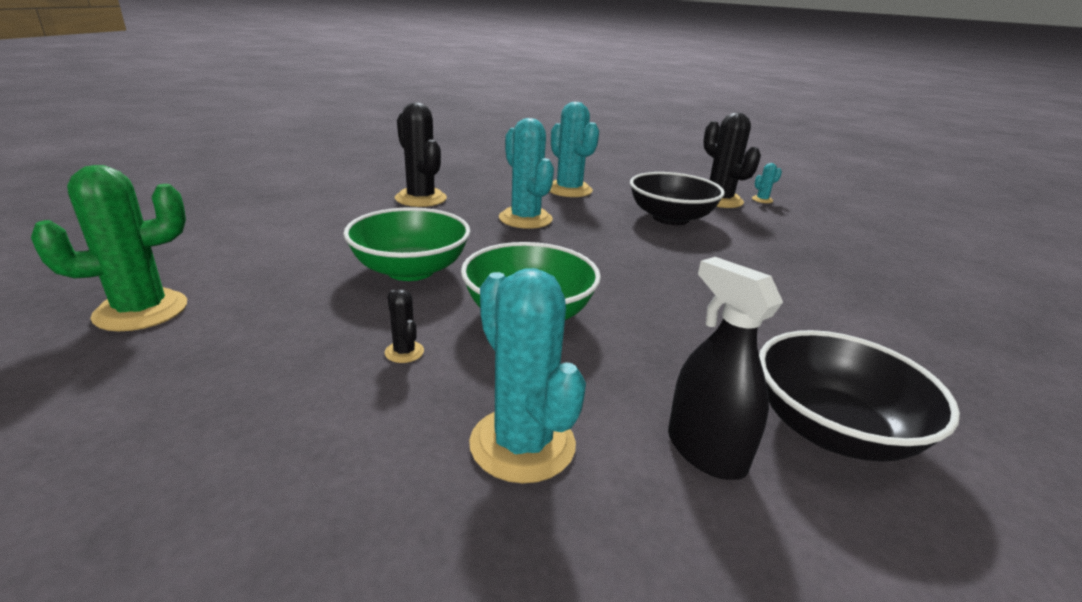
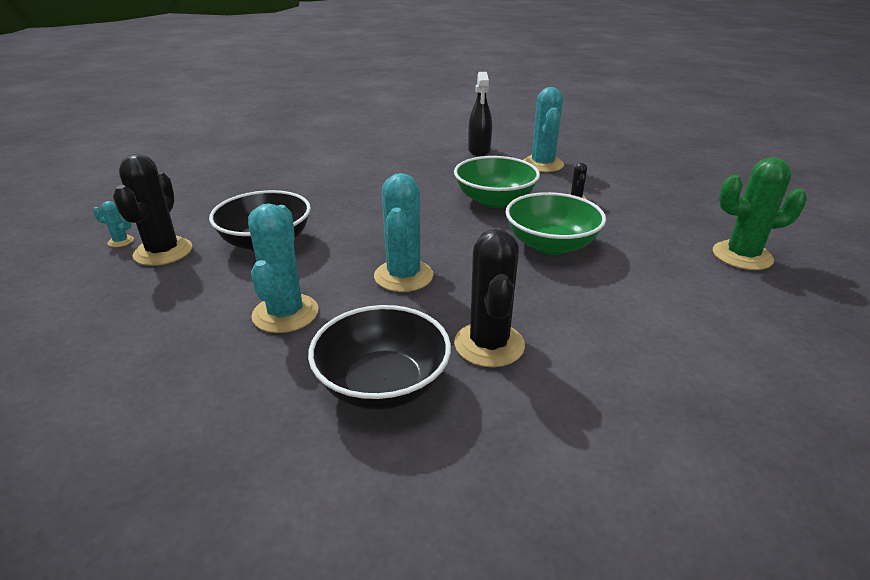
camera: 145 degrees left, 5 degrees up
black bowl [759,330,960,462] -> black bowl moved to [308,305,451,410]

